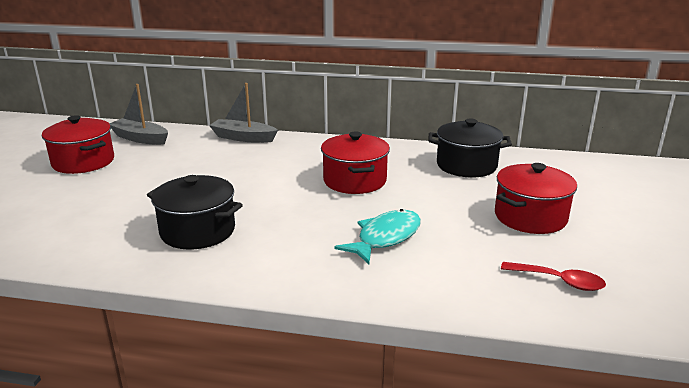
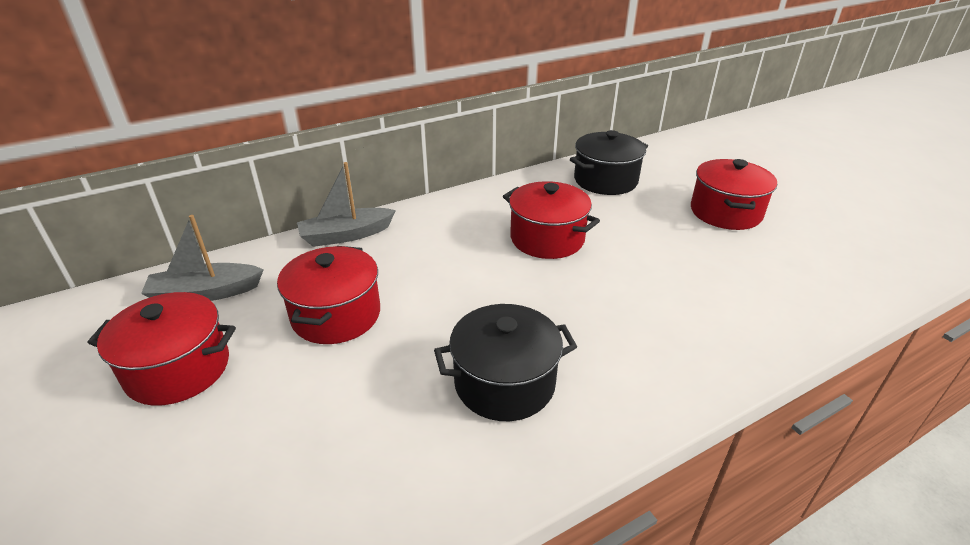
camera: 40 degrees left, 10 degrees up
turquoise fish [334,209,421,264] -> none
red spoon [501,262,606,291] -> none
none -> red pot [277,246,380,344]

